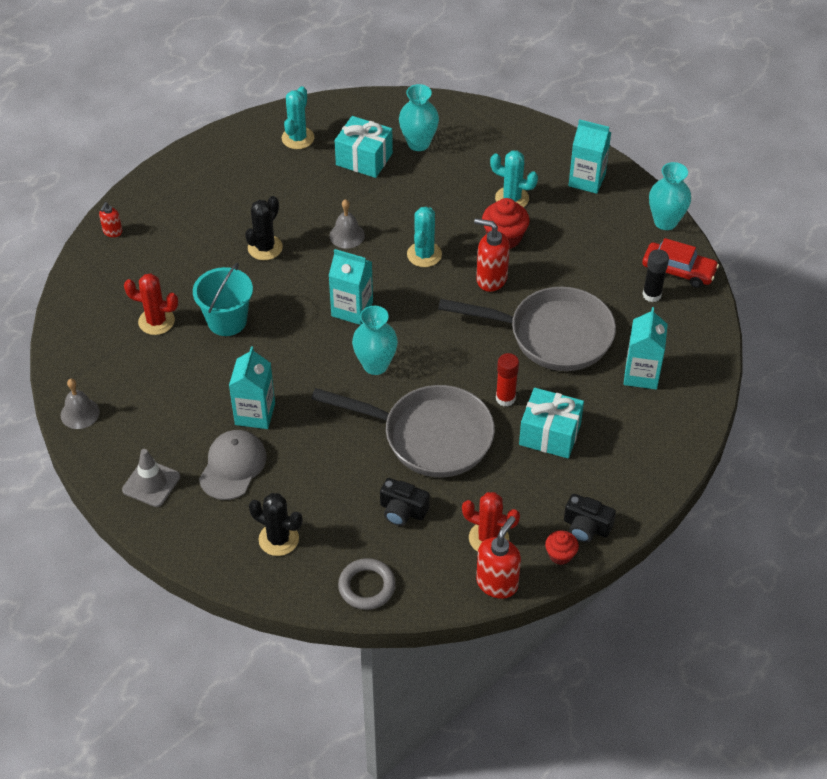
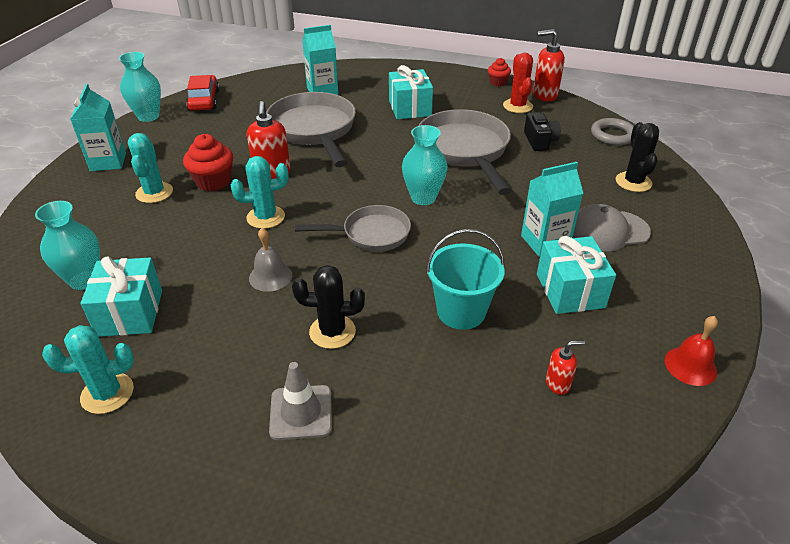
camera: 120 degrees left, 10 degrees down
grey bell [61,379,100,429] -> red bell [665,316,718,386]
red soap dispenser [99,202,122,237] -> red soap dispenser moved to [546,340,585,395]
grey traffic cone [122,449,180,507] -> grey traffic cone moved to [269,362,332,440]
red cactus [124,273,178,335] -> none
turquoise carton [329,249,373,325] -> grey pan [295,205,411,252]
red glue stick [496,353,519,406] -> none
black camera [564,494,616,543] -> none
black glue stick [642,249,669,302] -> none
none -> turquoise gift [537,236,616,314]

